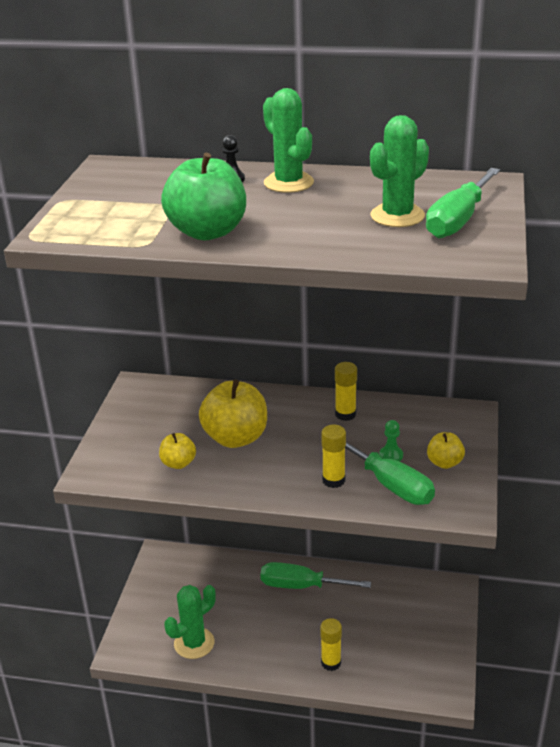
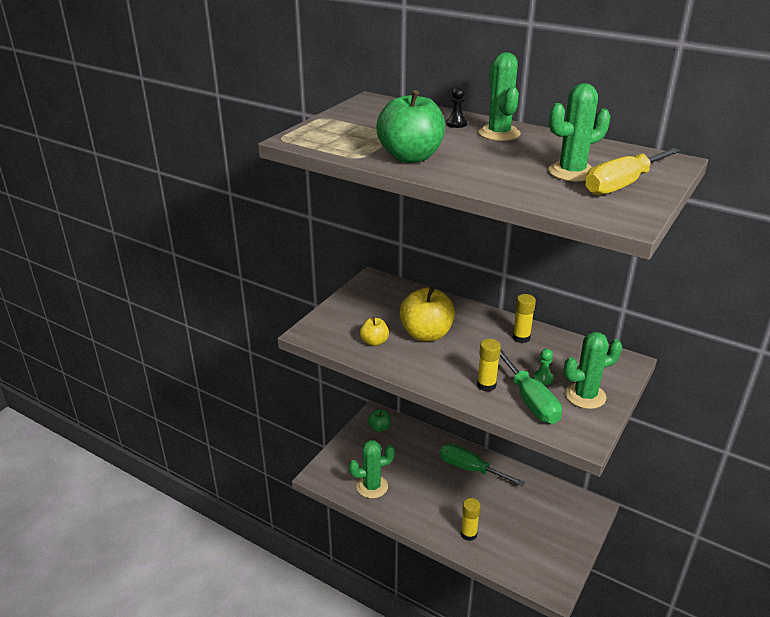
camera: 20 degrees right, 0 degrees up
green screwdriver [426,168,500,238] -> yellow screwdriver [585,148,681,195]
yellow apple [427,432,465,469] -> green cactus [564,332,622,409]
none -> green apple [368,409,391,432]

